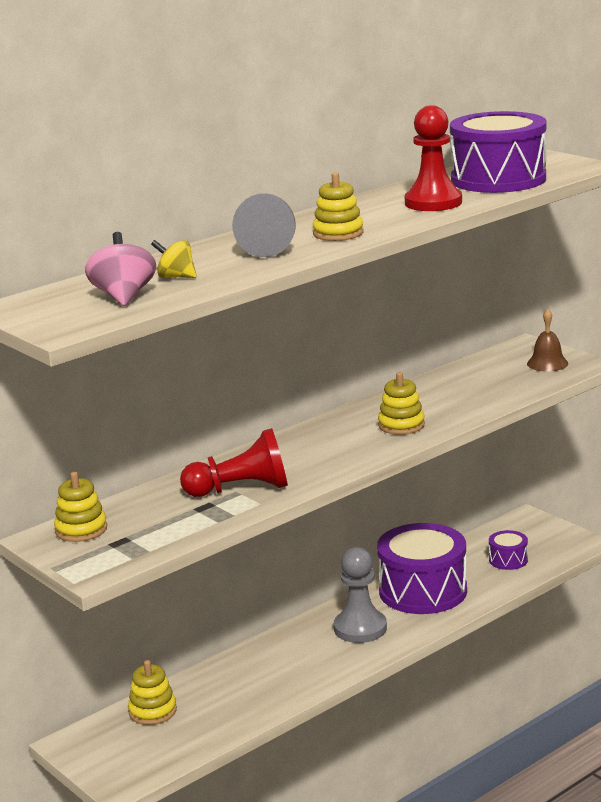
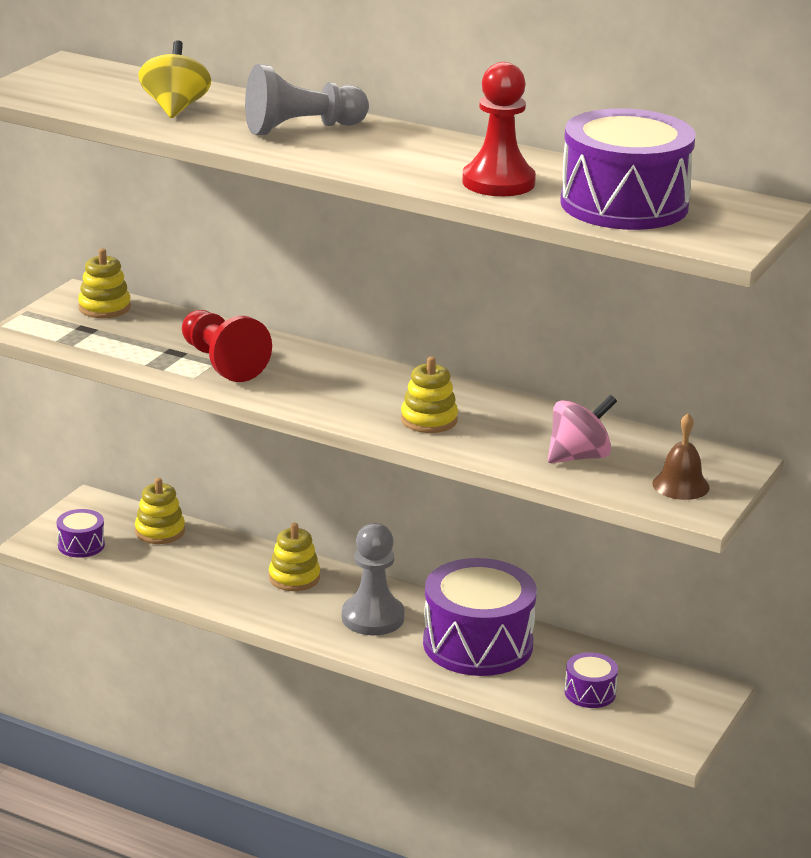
camera: 65 degrees right, 5 degrees up
pink spinning top [85,232,156,306] -> pink spinning top moved to [548,395,617,463]
yellow spinning top [151,240,197,278] -> yellow spinning top [139,40,211,118], size x1.51
yellow stacking toy [313,172,364,241] -> yellow stacking toy moved to [269,523,320,591]
none -> purple drum [57,509,105,558]

